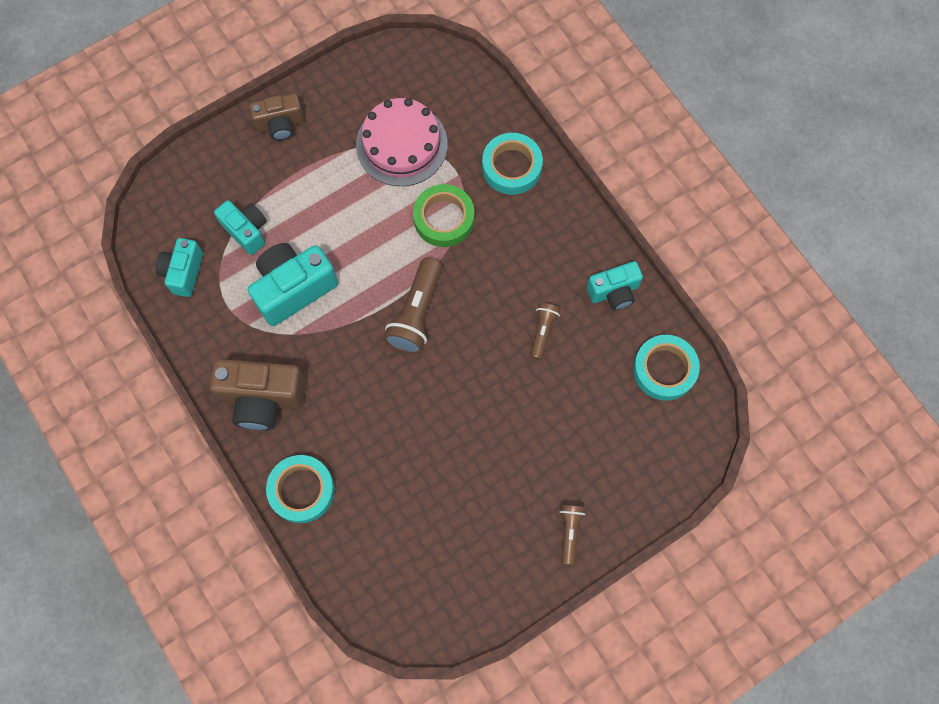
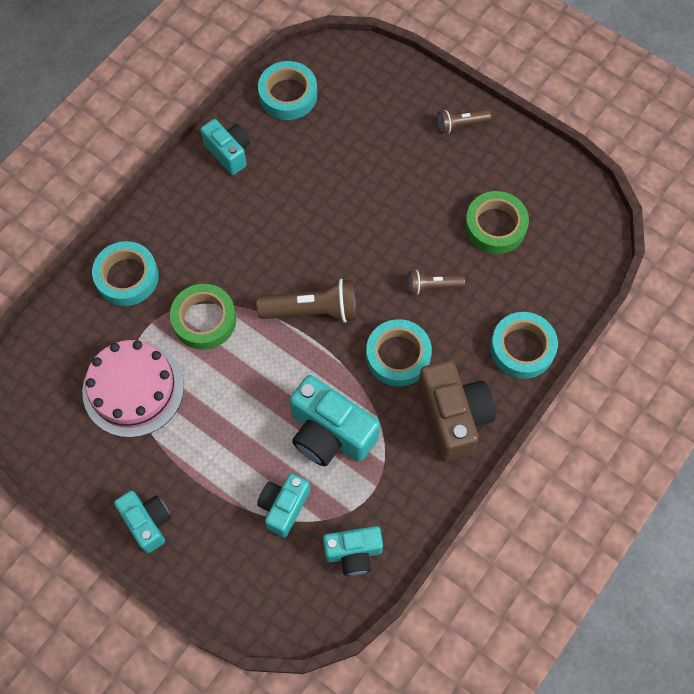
camera: 110 degrees left, 5 degrees down
brown camera [249,93,304,141] -> turquoise camera [114,491,171,553]
brown flashlight [530,303,561,360] -> brown flashlight moved to [408,270,465,295]
none -> turquoise tape [366,319,432,386]
none -> green tape [465,191,529,254]

